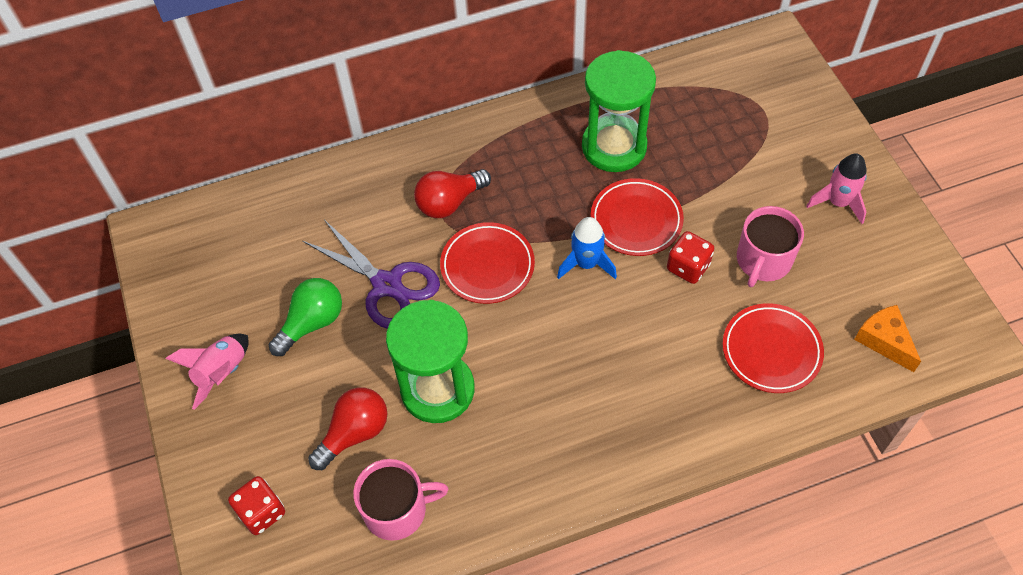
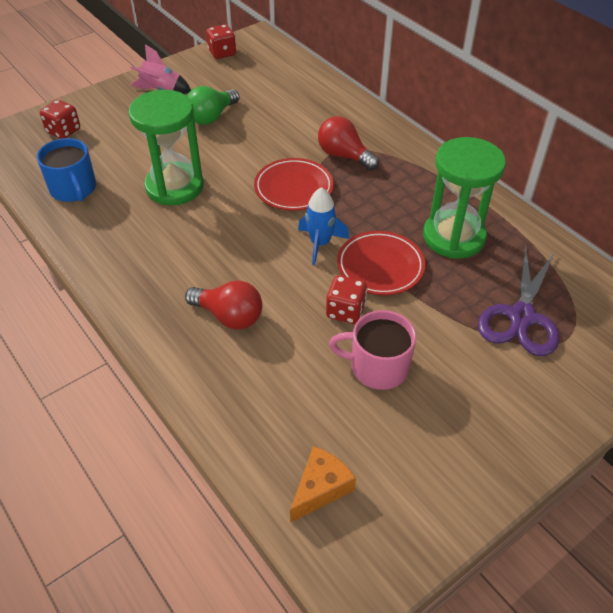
camera: 70 degrees right, 10 degrees down
green light bulb [269,278,342,356] -> green light bulb turned 105 degrees clockwise [187,86,239,125]
purple scissors [303,220,440,329] -> purple scissors moved to [478,245,559,356]
red light bulb [308,387,387,470] -> red light bulb moved to [185,281,262,330]
pink mug [353,459,449,541] -> blue mug [37,138,96,202]
red plate [722,303,824,393] -> none
pink rocket [806,153,867,224] -> none
none -> red dice [206,24,236,59]

